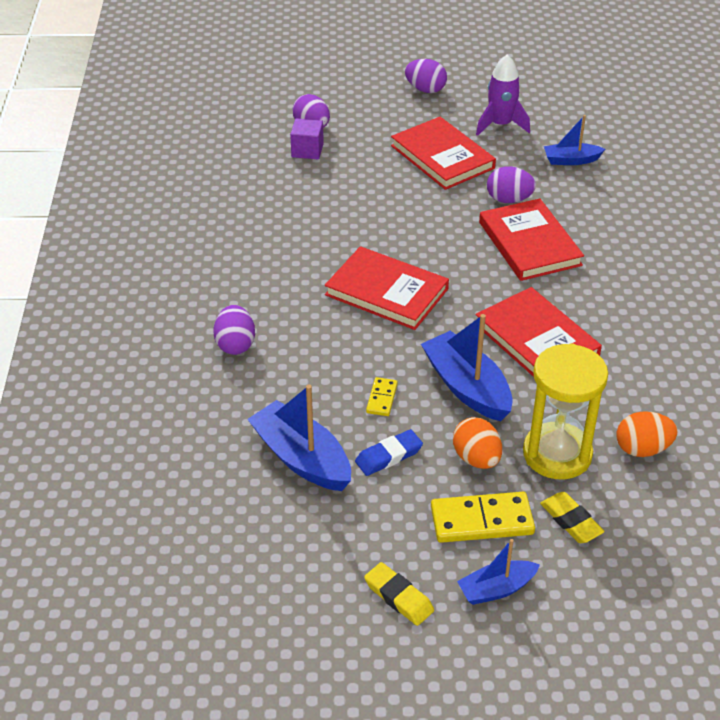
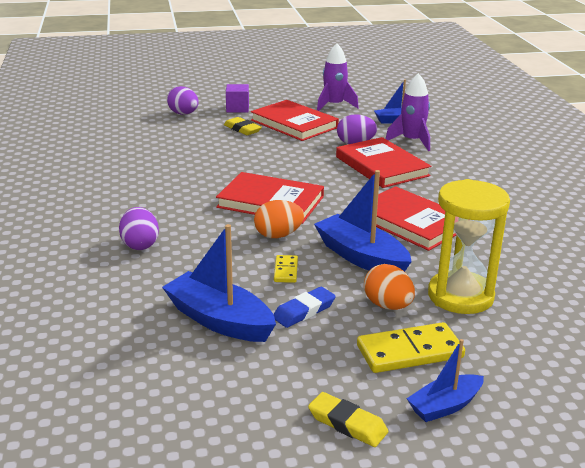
camera: 10 degrees left, 15 degrees down
purple cube [290,118,324,159] -> purple cube moved to [226,84,249,112]
purple egg [405,59,447,93] -> none
yellow eraser [540,492,605,543] -> yellow eraser moved to [224,117,262,135]
orange egg [616,411,678,457] -> orange egg moved to [254,200,304,238]
none -> purple rocket [386,73,430,151]

